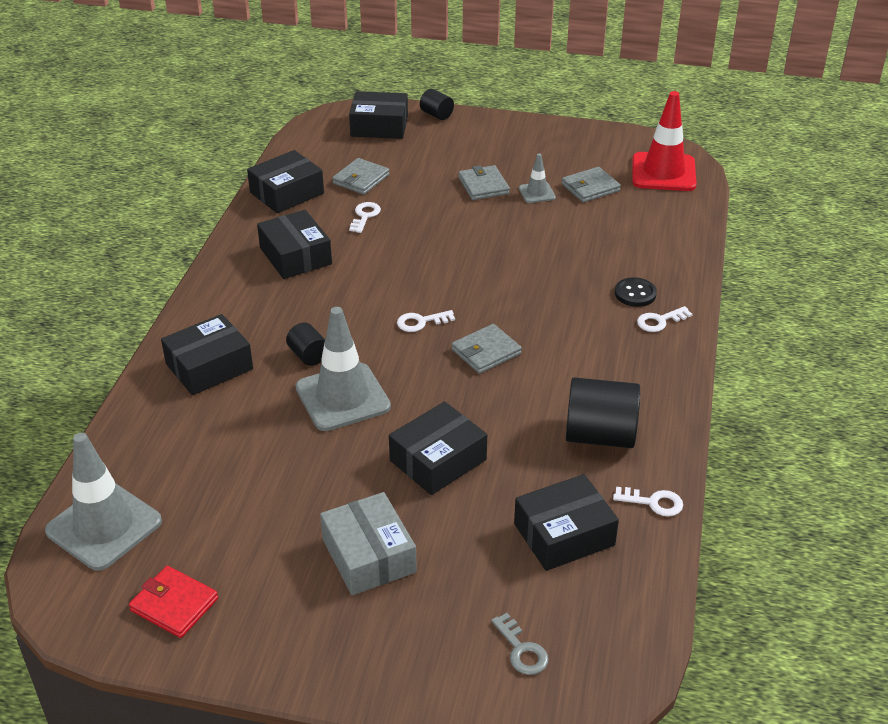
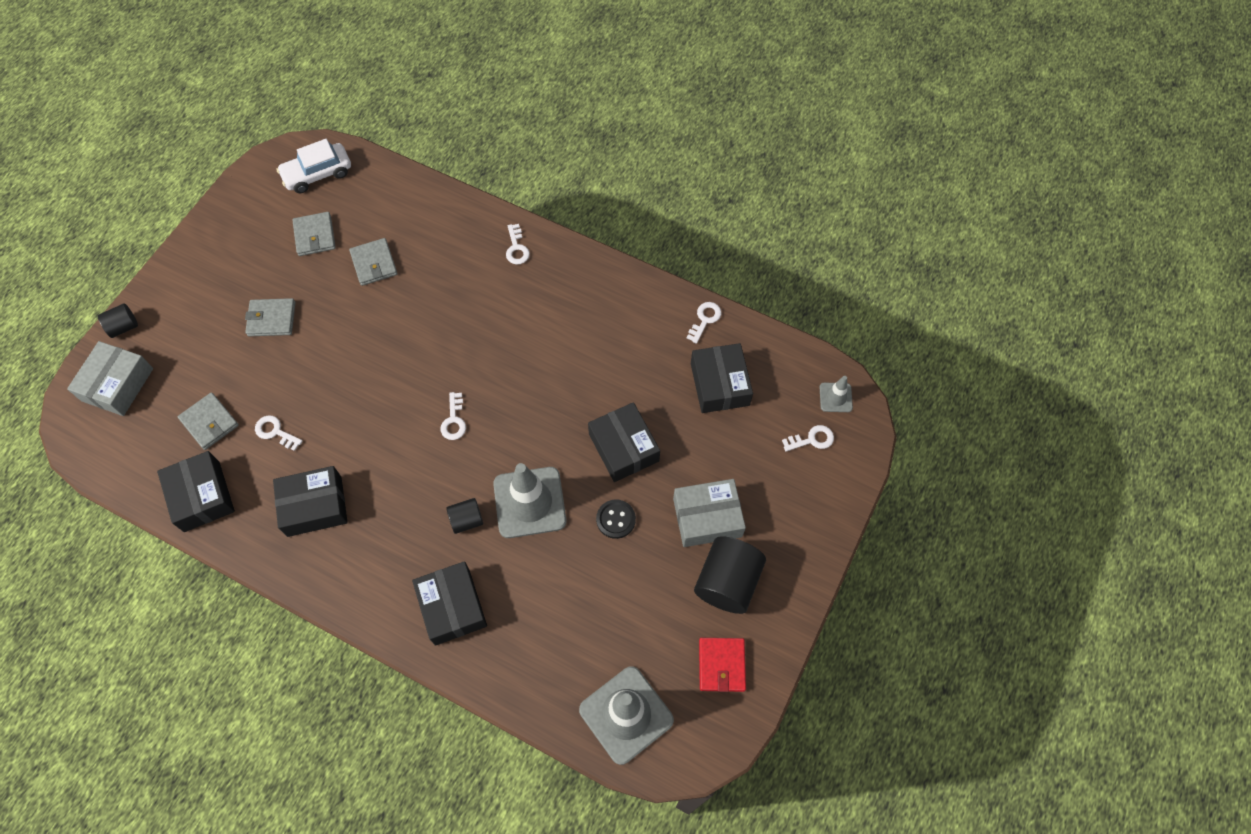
camera: 75 degrees left, 25 degrees up
red wallet [129,566,218,638] -> red wallet turned 45 degrees counterclockwise [699,638,746,692]
black box [349,91,408,139] -> grey box [67,341,153,416]
grey wallet [452,324,522,374] -> grey wallet moved to [349,238,397,286]
grey key [491,613,549,675] -> white key [782,425,834,452]
grey traffic cone [519,153,556,203] -> grey traffic cone moved to [820,376,853,412]
black cylinder [566,377,640,448] -> black cylinder moved to [694,536,766,614]
black button [615,277,657,307] -> black button moved to [596,499,636,539]
red traffic cone [632,91,697,191] -> white car [277,139,351,193]

